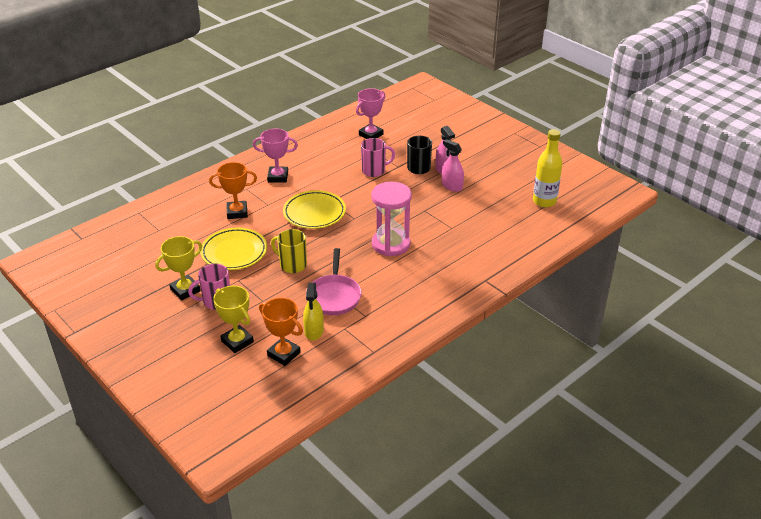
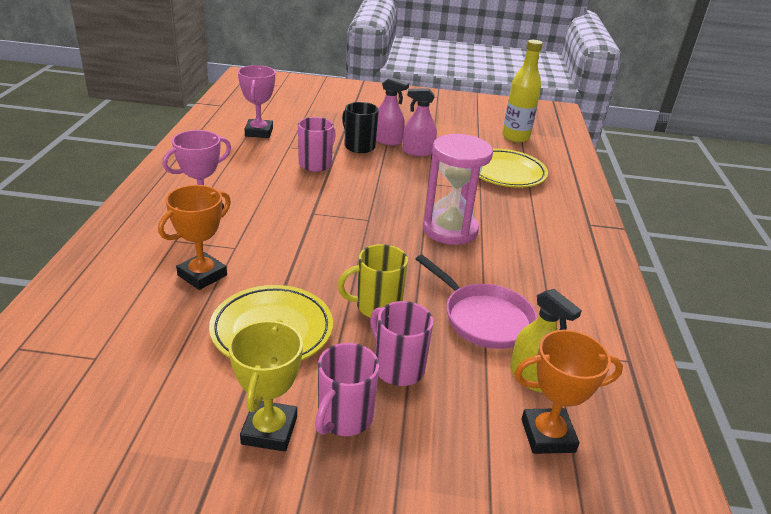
camera: 45 degrees left, 5 degrees down
yellow trophy [213,286,254,353] -> none
yellow plate [283,190,346,229] -> yellow plate moved to [479,149,548,188]
none -> pink mug [370,301,433,386]

